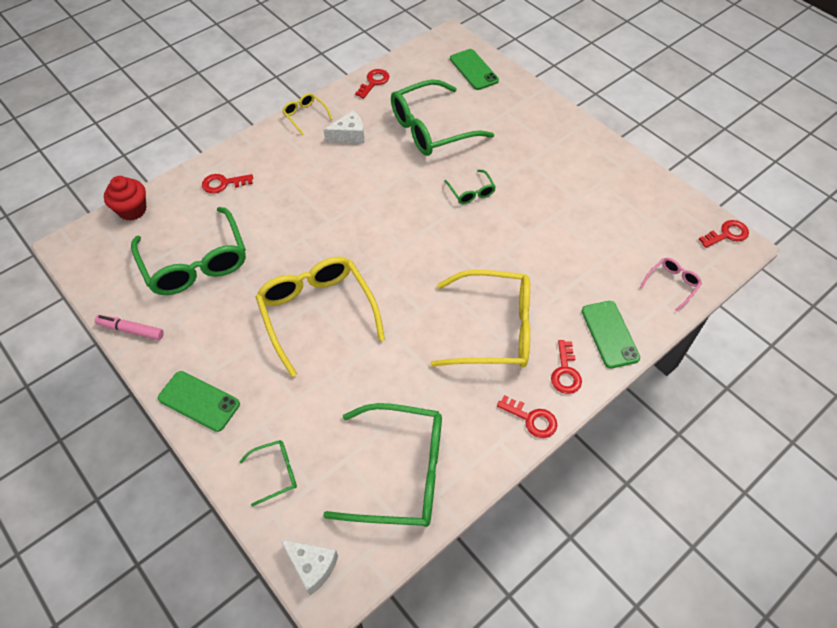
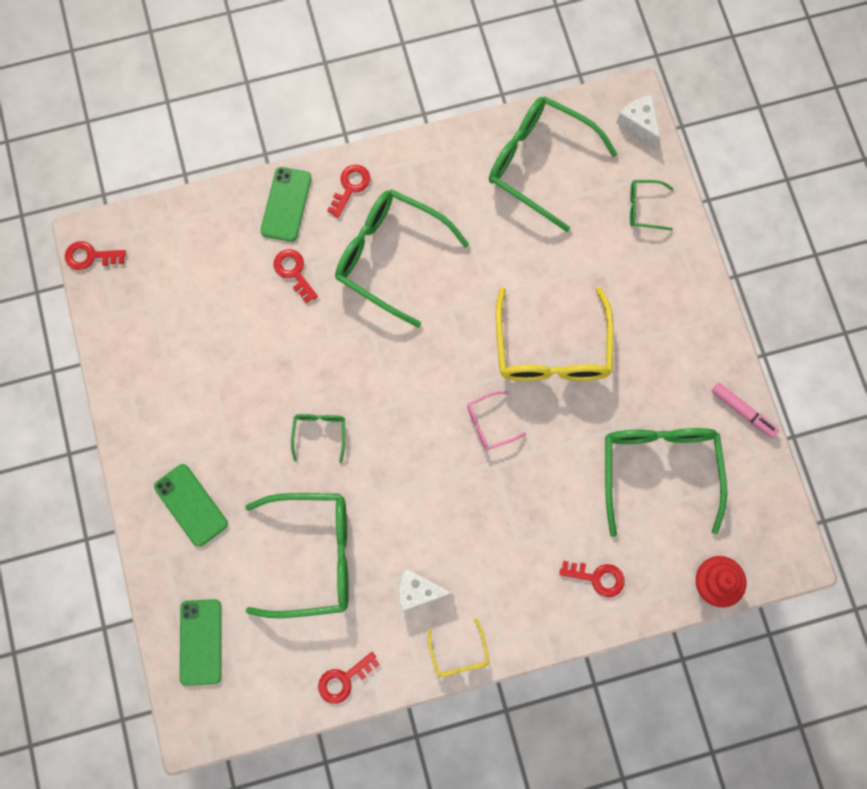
camera: 155 degrees left, 20 degrees up
green phone [158,371,240,432] -> green phone moved to [154,464,228,547]
yellow glasses [431,270,530,368] -> green glasses [335,189,469,328]
red key [497,395,557,438] -> red key moved to [274,249,318,303]
pink glasses [640,258,702,312] -> pink glasses moved to [467,391,526,450]

